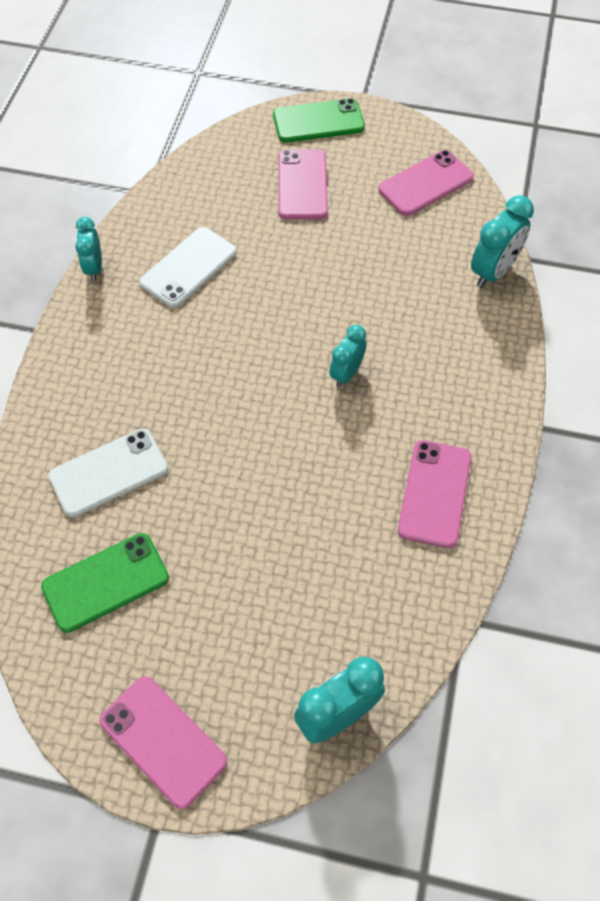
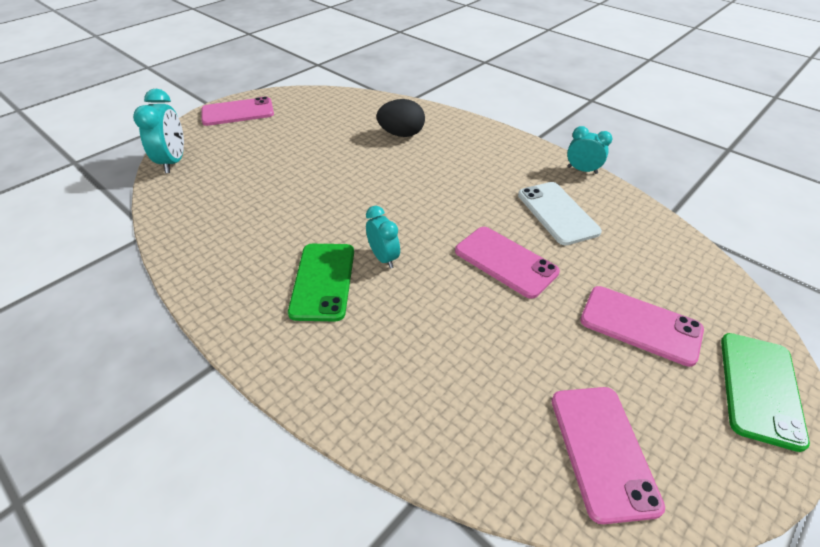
camera: 120 degrees right, 15 degrees down
green phone [41,533,169,633] -> green phone moved to [288,244,354,321]
white phone [48,429,168,517] -> black egg [376,99,425,137]
pink phone [398,440,471,548] -> pink phone moved to [455,227,560,299]
turquoise clock [471,195,534,288] -> none

